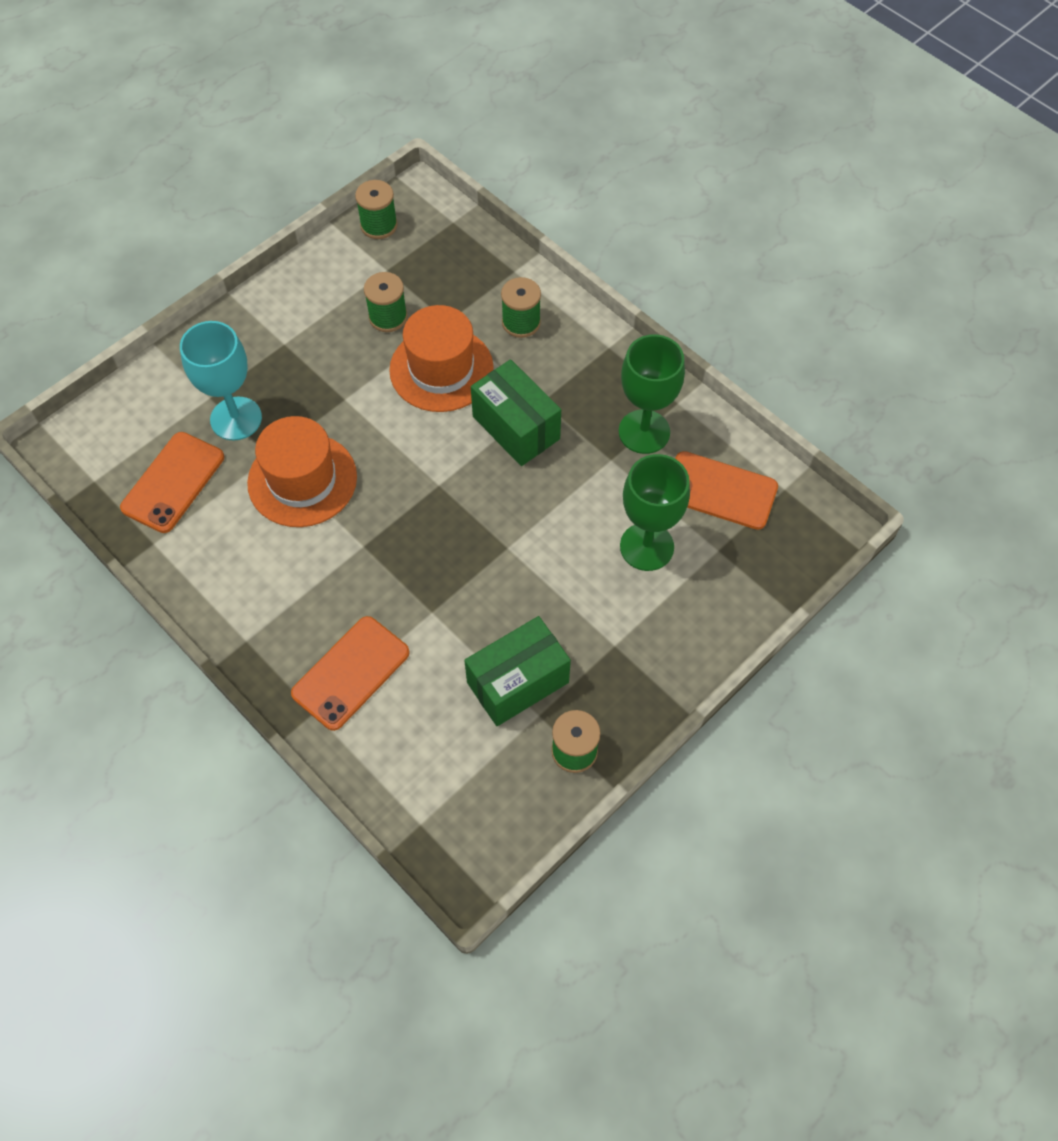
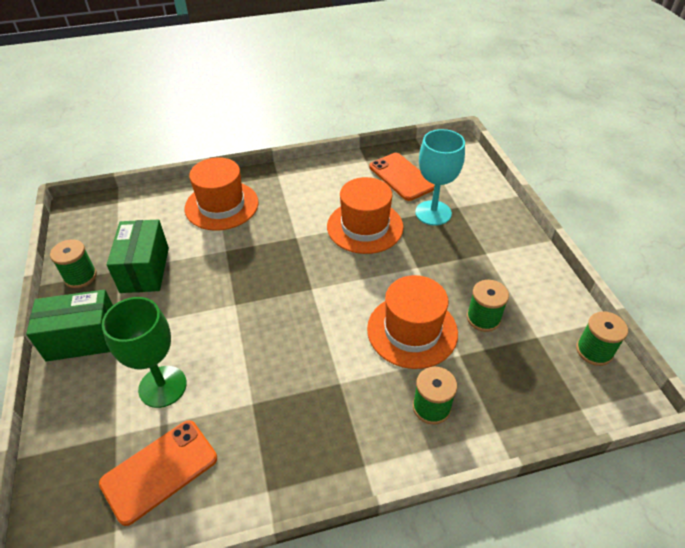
camera: 120 degrees right, 15 degrees down
orange phone [291,616,410,731] -> orange hat [185,157,259,230]
green box [471,360,561,466] -> green box moved to [26,290,113,362]
green goblet [619,334,685,454] -> none

